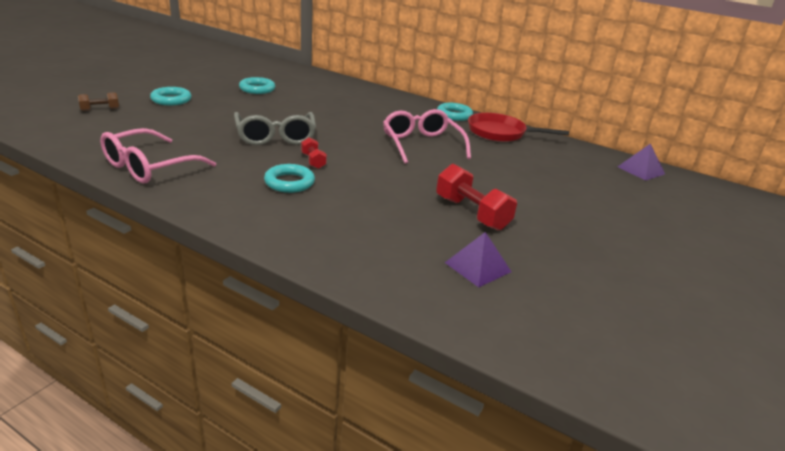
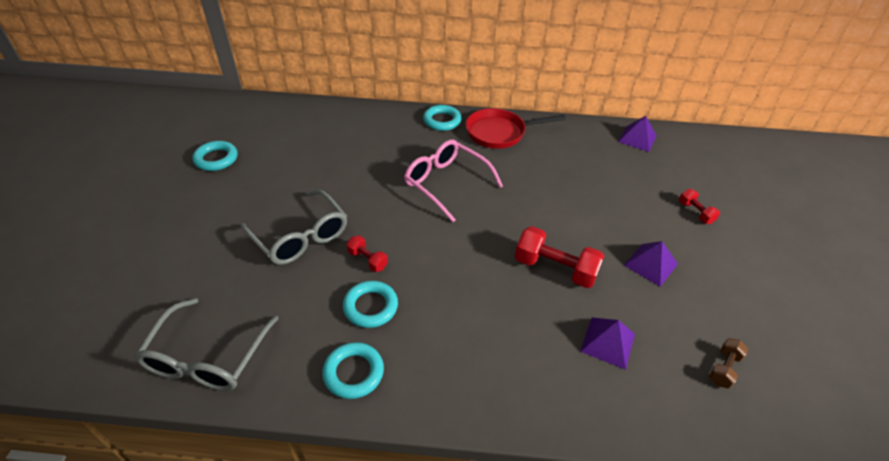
camera: 25 degrees left, 15 degrees up
brown dumbbell [78,92,119,111] -> brown dumbbell moved to [709,338,748,389]
pink glasses [100,128,216,183] -> grey glasses [134,298,279,391]
turquoise ring [150,87,192,105] -> turquoise ring moved to [322,342,384,399]
none -> purple pyramid [624,241,678,287]
none -> red dumbbell [679,189,720,224]

